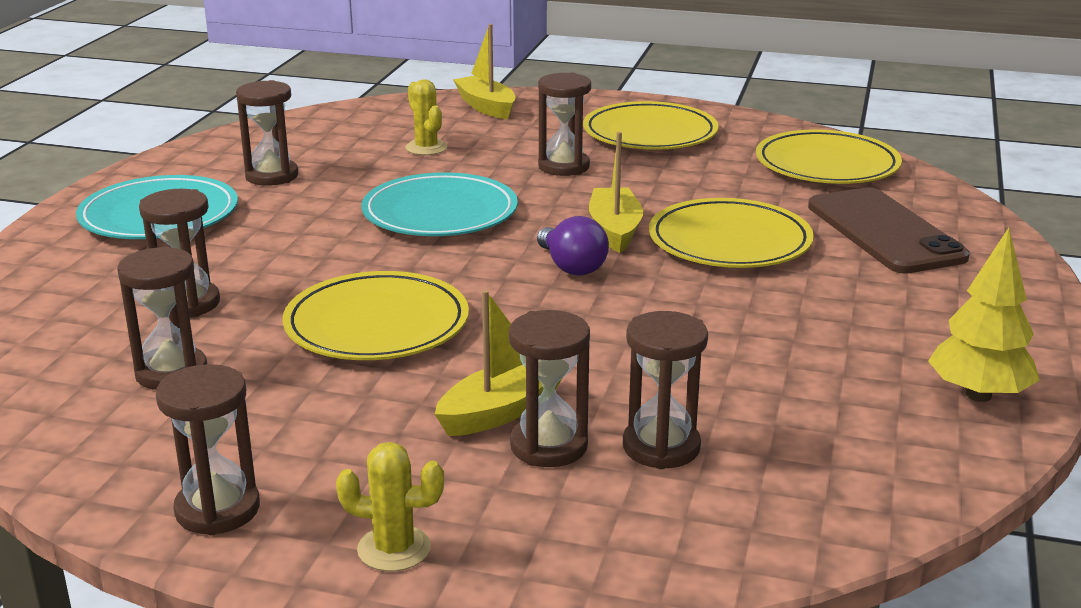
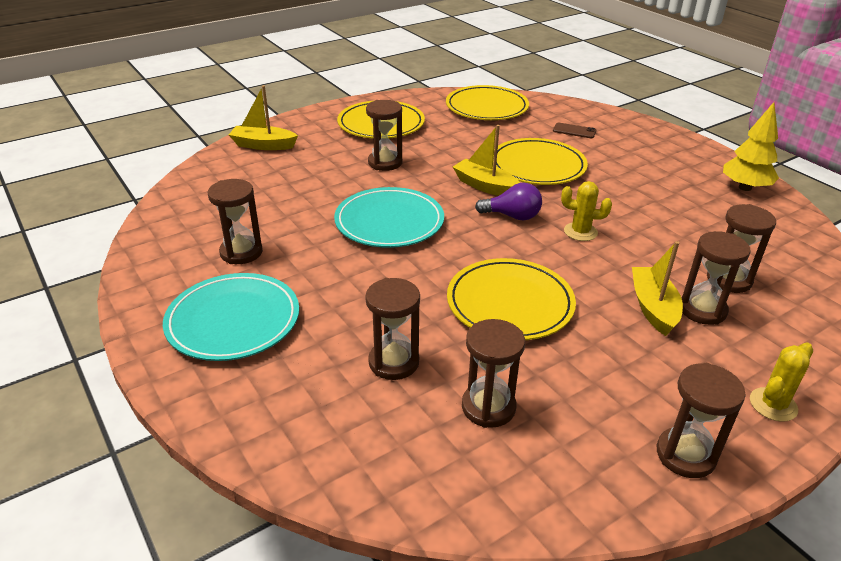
camera: 50 degrees left, 10 degrees up
yellow cactus [405,79,448,155] -> yellow cactus moved to [561,181,612,241]
brown phone [808,187,969,273] -> brown phone [553,122,596,138], size x0.42

